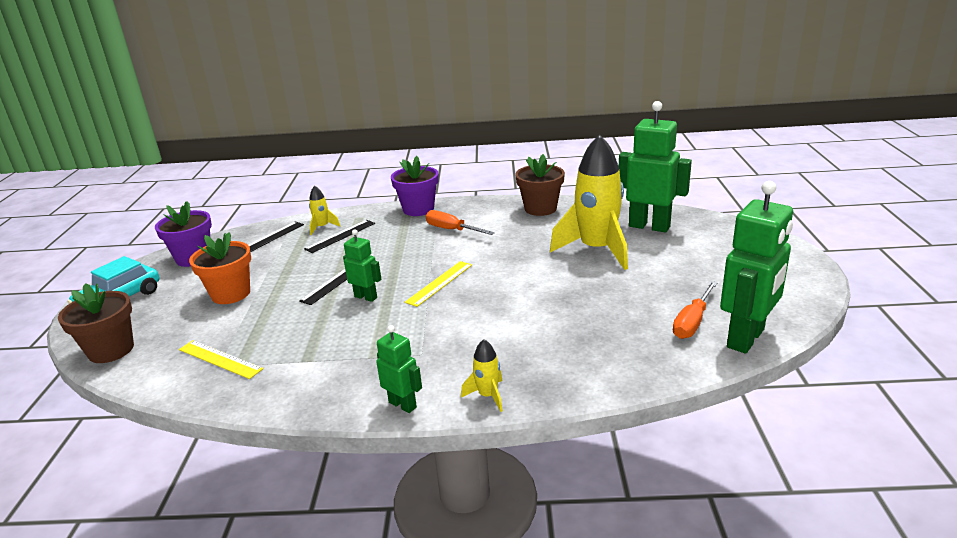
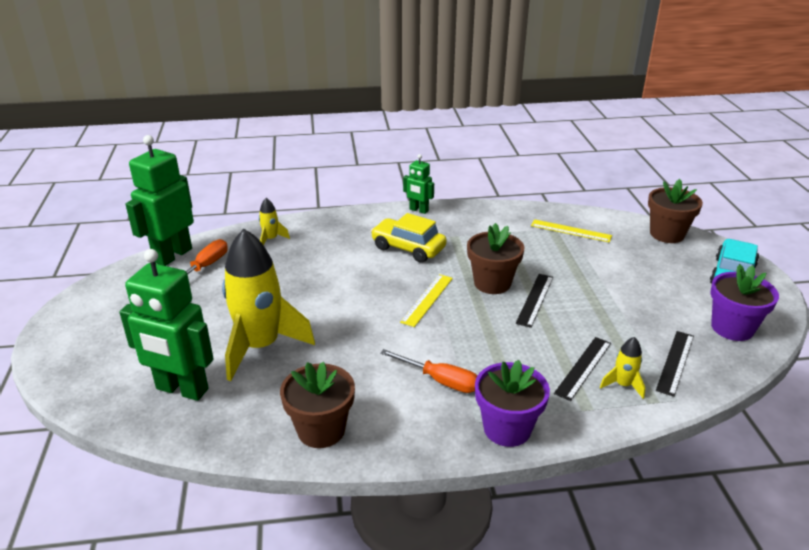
camera: 170 degrees right, 5 degrees up
orange flower pot [189,232,251,304] -> none
green robot [343,229,381,302] -> brown flower pot [467,223,524,294]
yellow rocket [461,339,503,412] -> yellow rocket moved to [259,198,290,245]
none -> yellow car [371,213,446,263]

